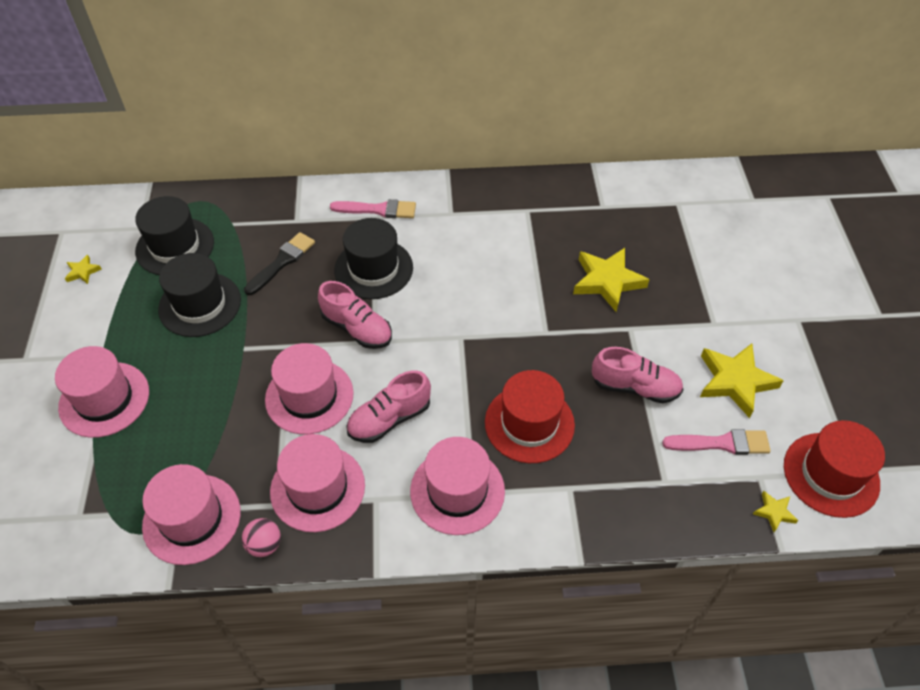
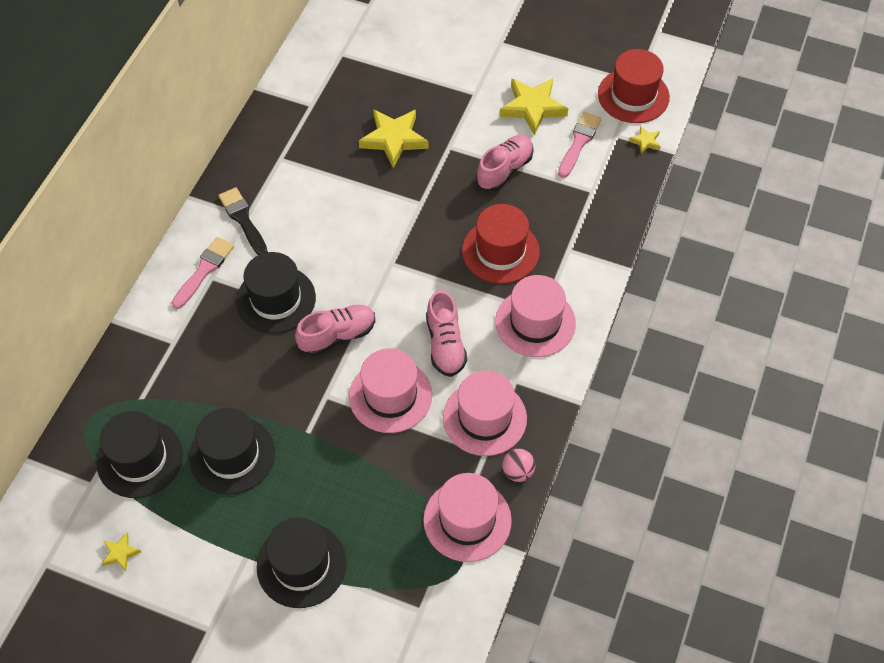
camera: 65 degrees left, 5 degrees up
pink hat [55,346,149,438] -> black hat [257,518,347,608]
black brush [244,232,315,295] -> black brush moved to [218,187,268,255]

